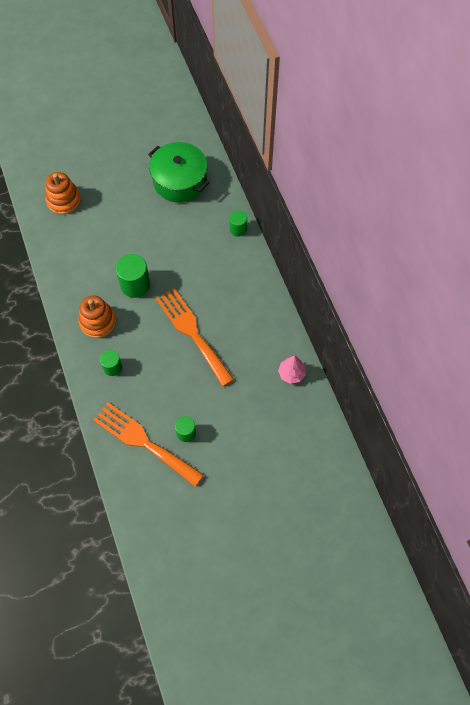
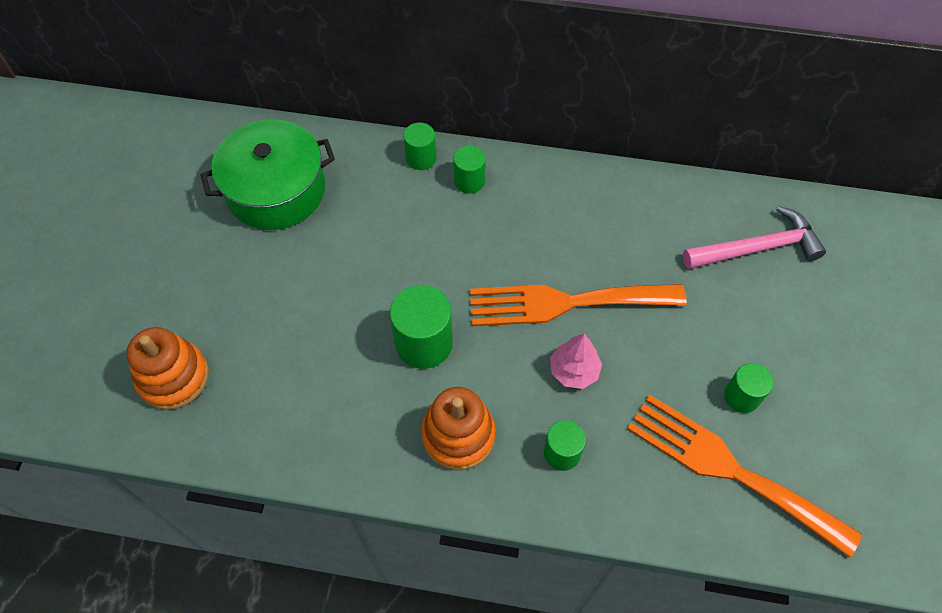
camera: 60 degrees left, 5 degrees down
orange fork [93,402,204,487] -> orange fork turned 60 degrees clockwise [627,394,862,558]
pink tree [278,356,306,384] -> pink tree moved to [550,334,602,389]
none -> green cylinder [453,146,486,194]
none -> pink hammer [683,206,826,269]

